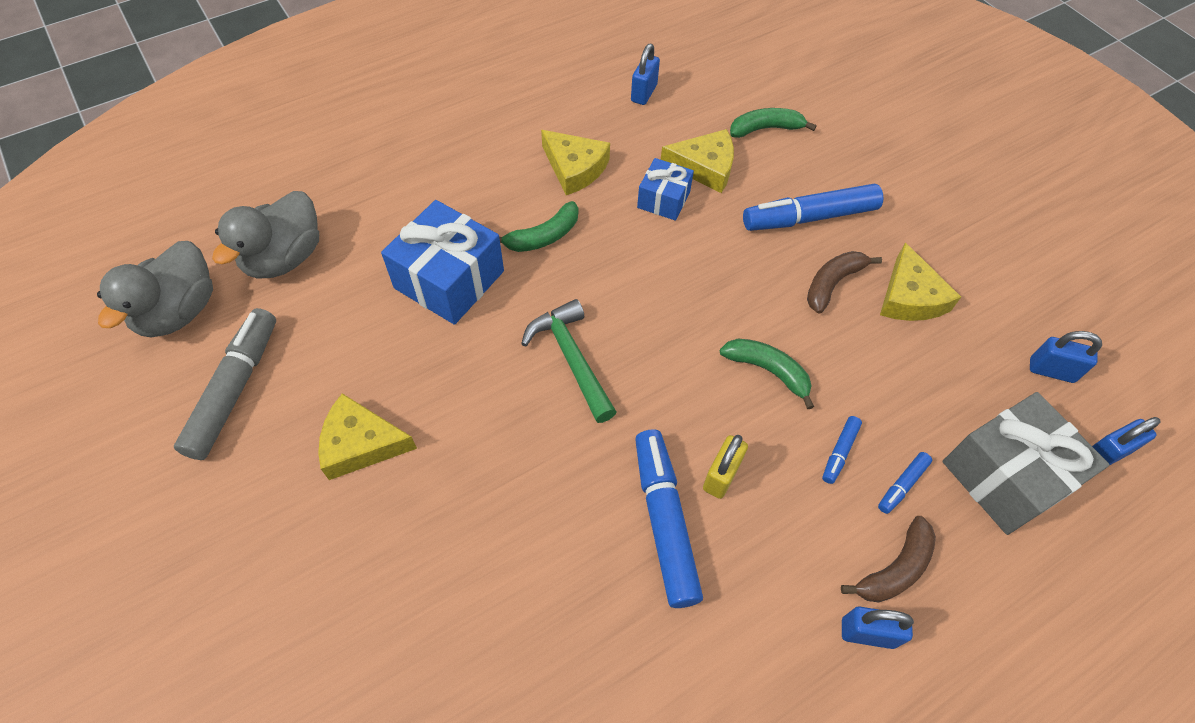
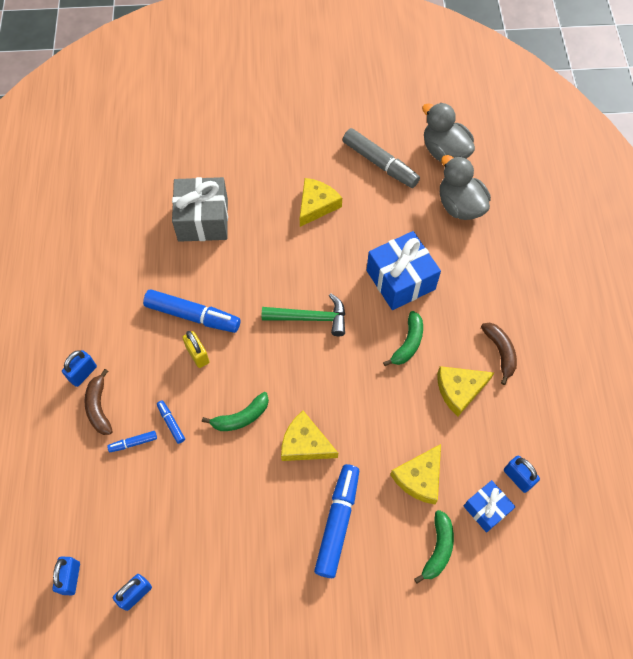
camera: 120 degrees right, 5 degrees up
green banana [499,201,578,252] -> green banana turned 150 degrees counterclockwise [383,311,423,366]
blue gift [637,158,694,221] -> blue gift moved to [464,480,516,533]
brown banana [807,251,882,314] -> brown banana moved to [481,323,517,385]
blue marker [878,452,932,514] -> blue marker turned 90 degrees counterclockwise [107,431,157,452]
yellow cheese [880,242,961,321] -> yellow cheese moved to [281,411,338,461]
grey gift [942,392,1110,535] -> grey gift moved to [172,177,228,242]

